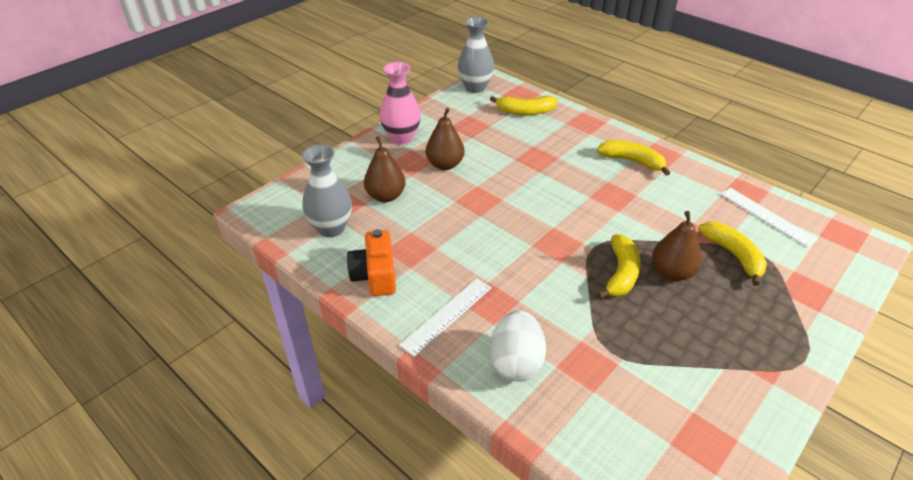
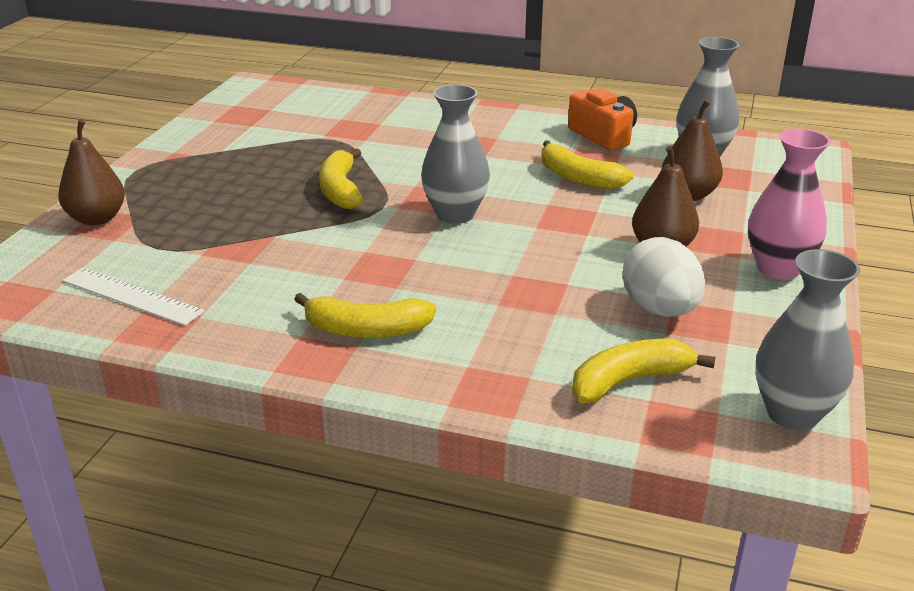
camera: 155 degrees right, 10 degrees down
white ruler [399,278,491,357] -> none
white egg [489,310,546,382] -> white egg moved to [623,237,705,317]
brown pear [652,211,702,281] -> brown pear moved to [58,119,125,225]
yellow banana [698,222,767,286] -> yellow banana moved to [541,140,634,190]
none -> grey vase [421,84,490,224]

